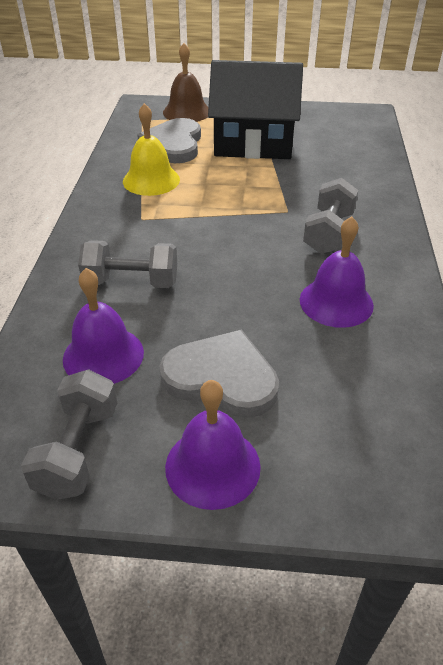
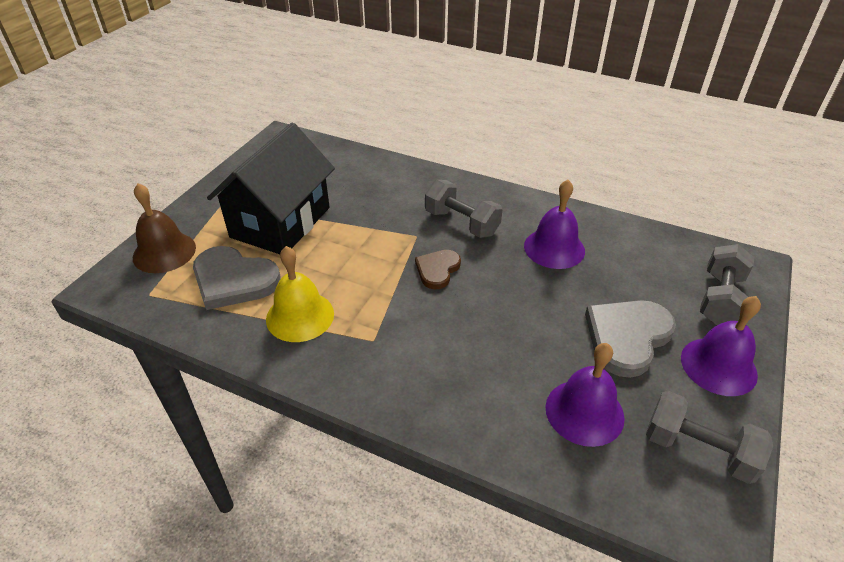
camera: 70 degrees left, 0 degrees up
grey dumbbell [78,240,177,288] -> grey dumbbell moved to [700,244,754,325]
none -> brown heart [415,250,461,289]

